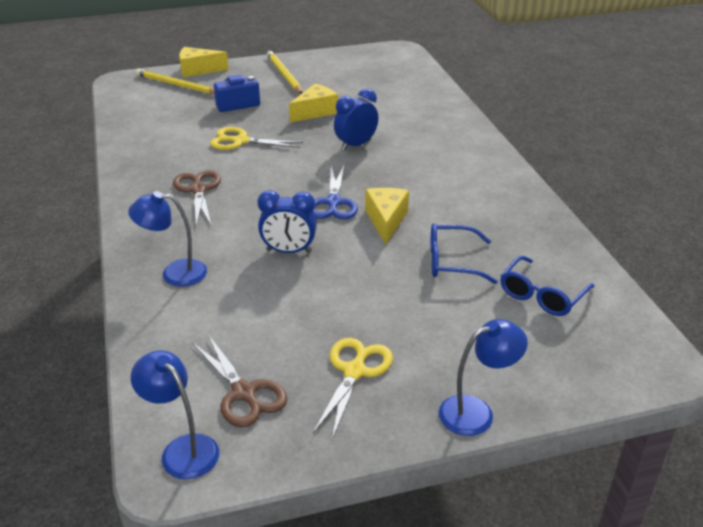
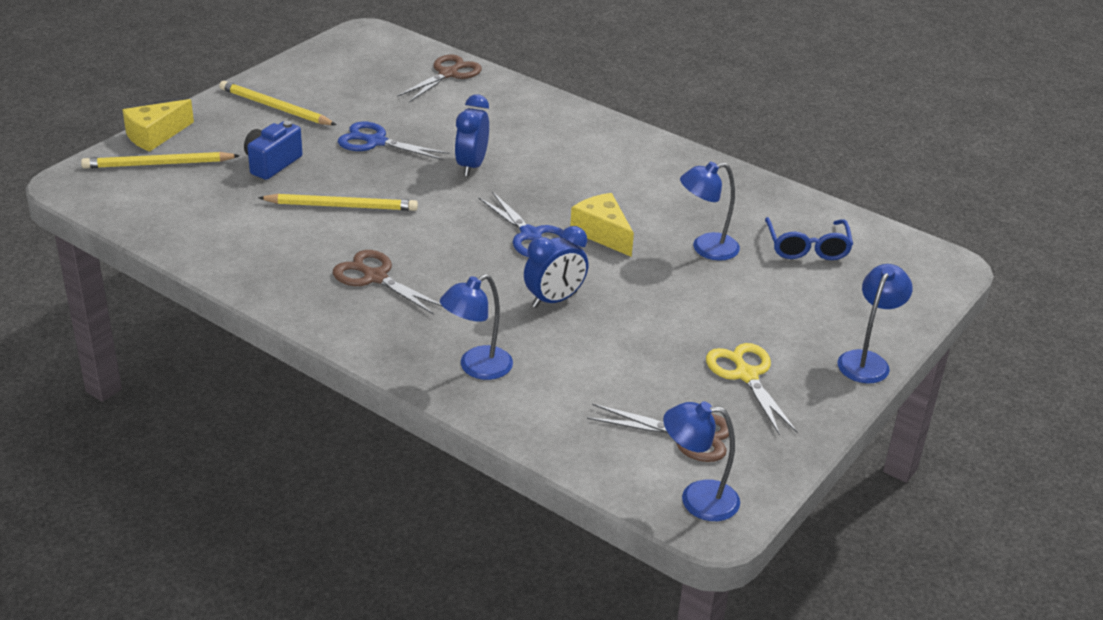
camera: 40 degrees left, 0 degrees up
yellow scissors [210,127,303,150] -> yellow pencil [258,194,418,211]
yellow cheese [289,84,338,123] -> blue scissors [338,122,450,160]
blue glasses [431,223,498,284] -> blue lamp [680,162,740,261]
none -> brown scissors [397,54,482,102]

